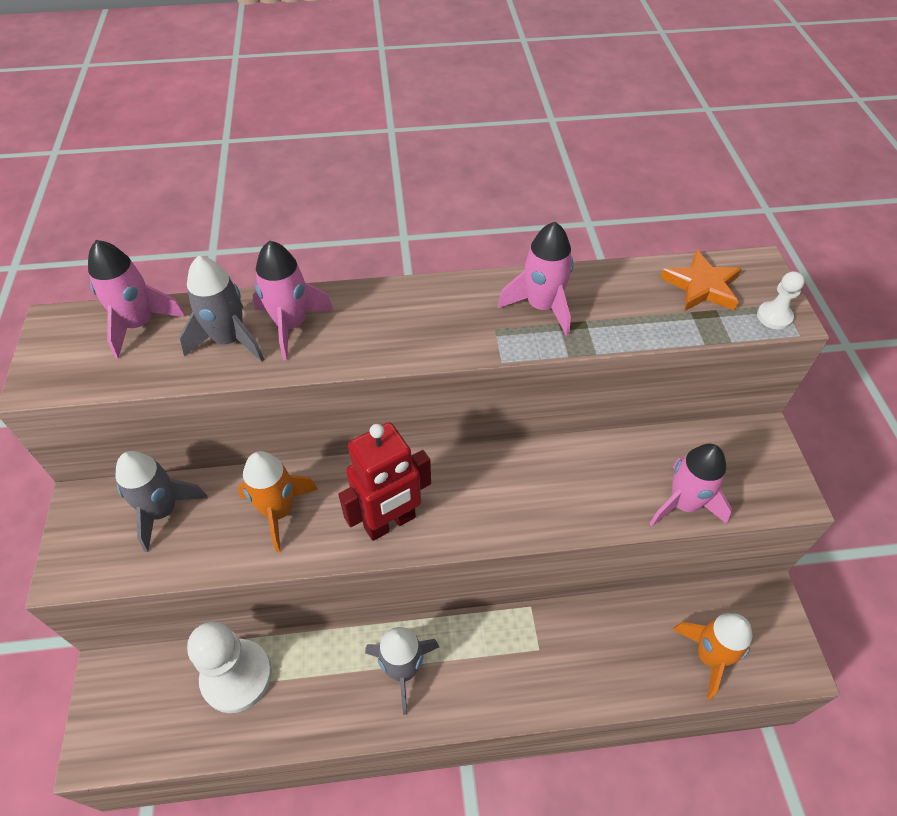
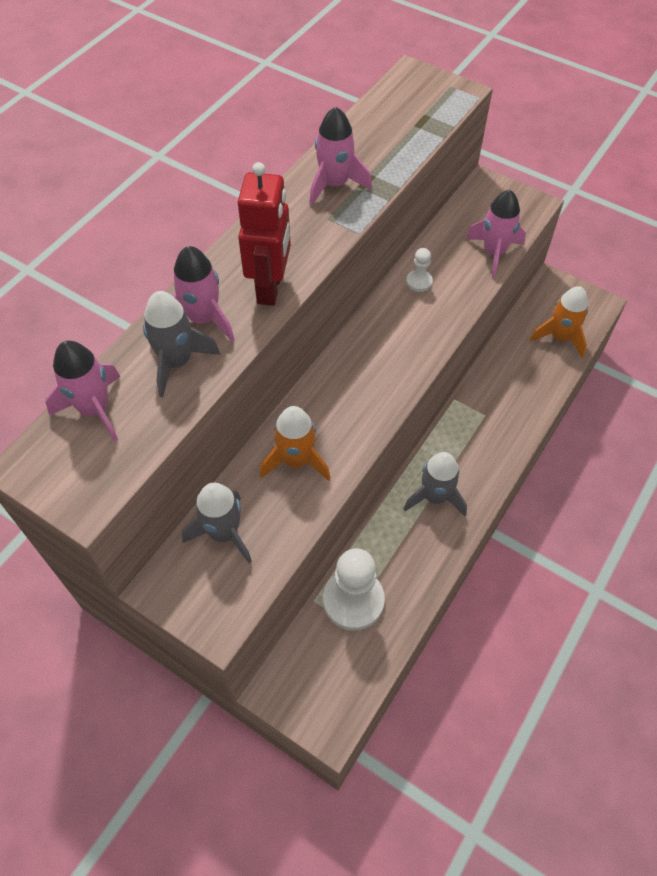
camera: 50 degrees left, 5 degrees up
red robot [338,422,431,541] -> red robot moved to [238,162,291,306]
orange star [660,250,742,311] -> none
white pawn [757,271,805,330] -> white pawn moved to [406,248,433,292]

